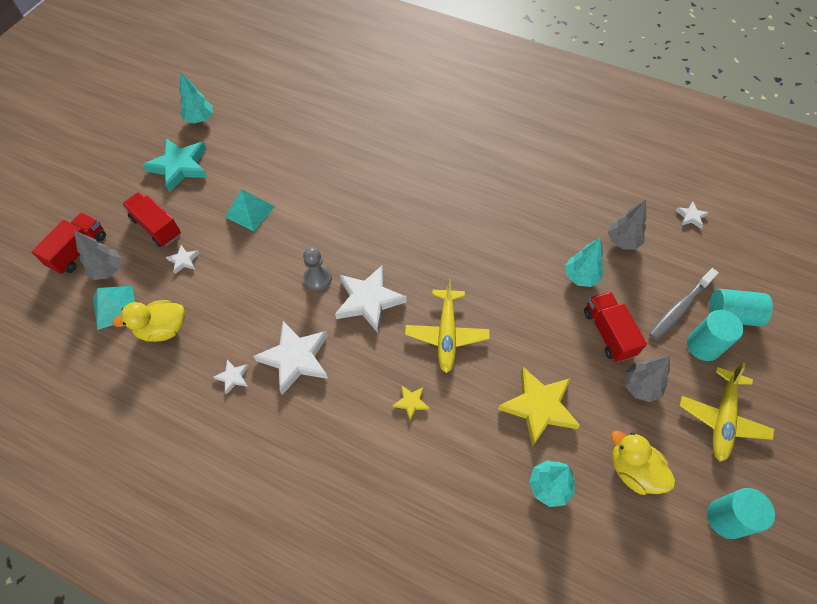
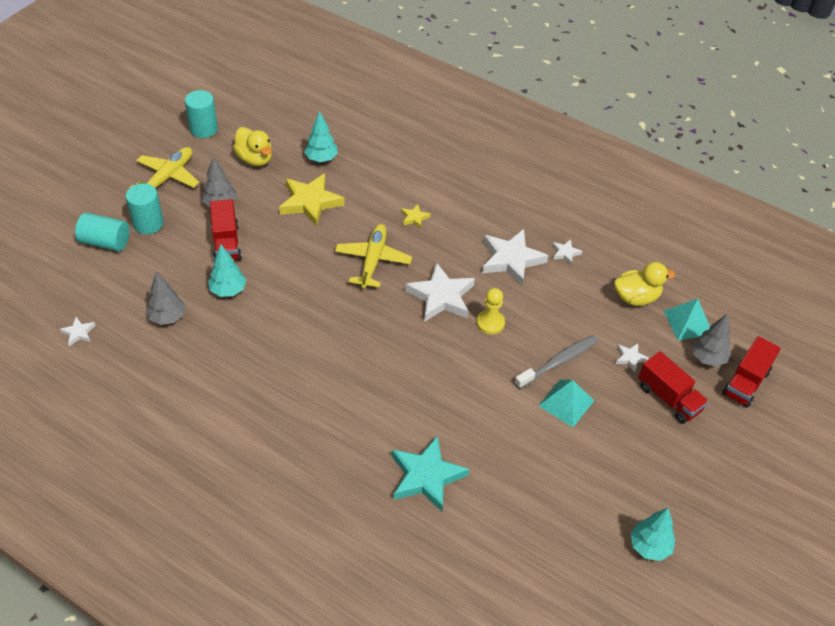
camera: 175 degrees left, 10 degrees down
turquoise star [143,138,207,193] -> turquoise star moved to [392,435,469,512]
grey pawn [303,247,332,290] -> yellow pawn [477,288,505,334]
grey toothbrush [649,268,719,340] -> grey toothbrush moved to [514,335,598,389]

